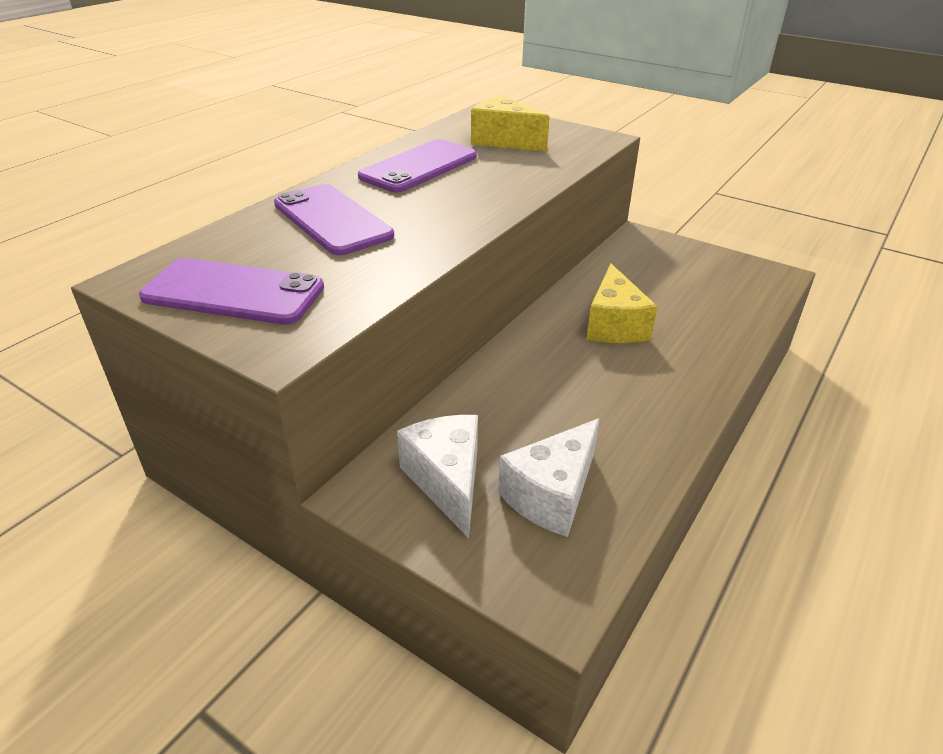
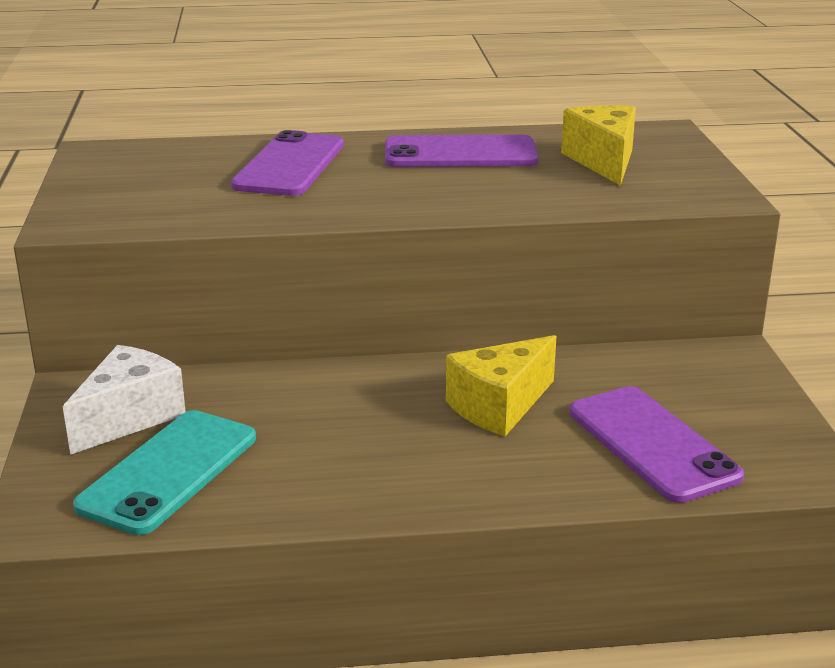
camera: 50 degrees right, 10 degrees down
purple phone [139,258,324,325] -> purple phone moved to [570,386,744,503]
white cheese [498,418,600,537] -> turquoise phone [73,410,256,535]

